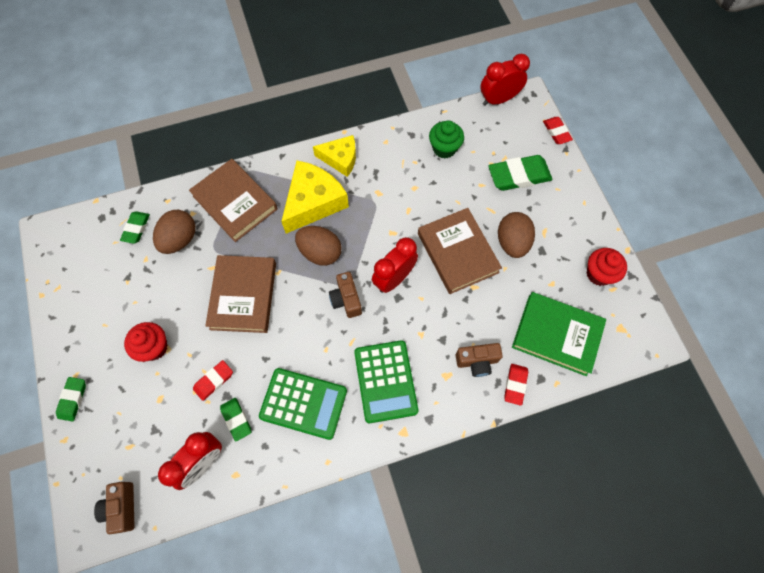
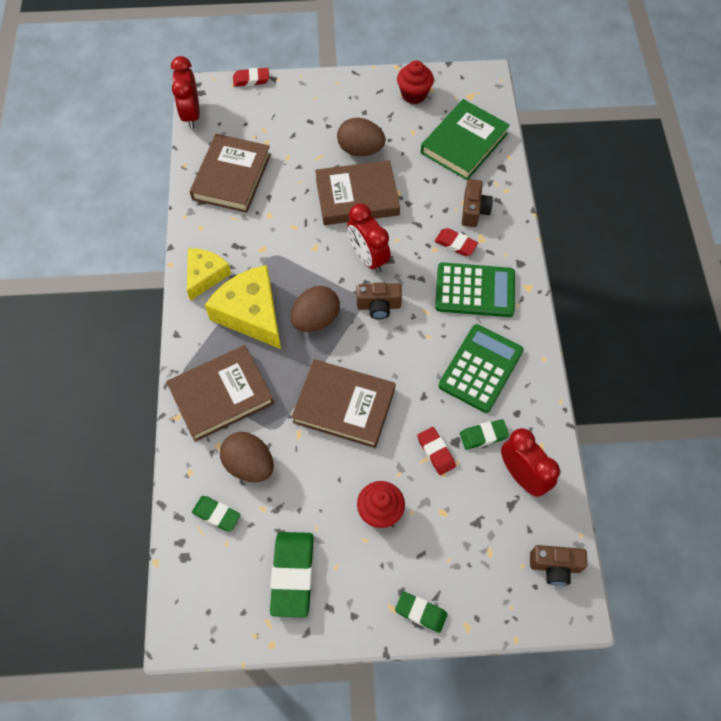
camera: 75 degrees left, 5 degrees down
green cupcake [429,120,464,159] -> brown book [190,134,271,213]
green eraser [488,155,552,191] -> green eraser moved to [270,532,314,618]
red eraser [504,364,528,406] -> red eraser moved to [435,228,478,256]

